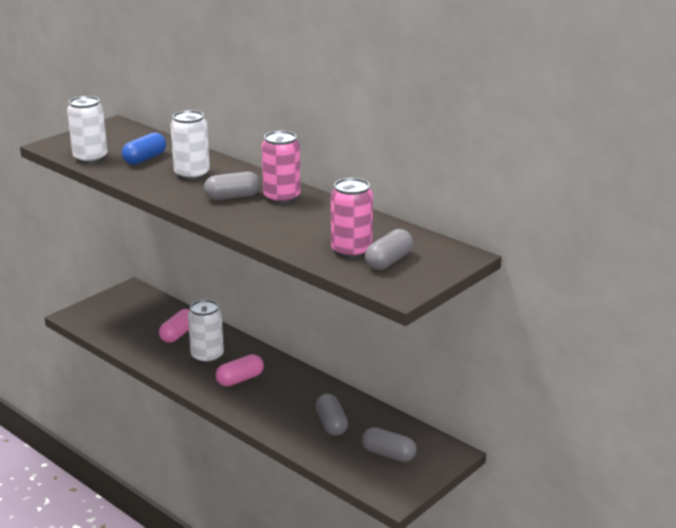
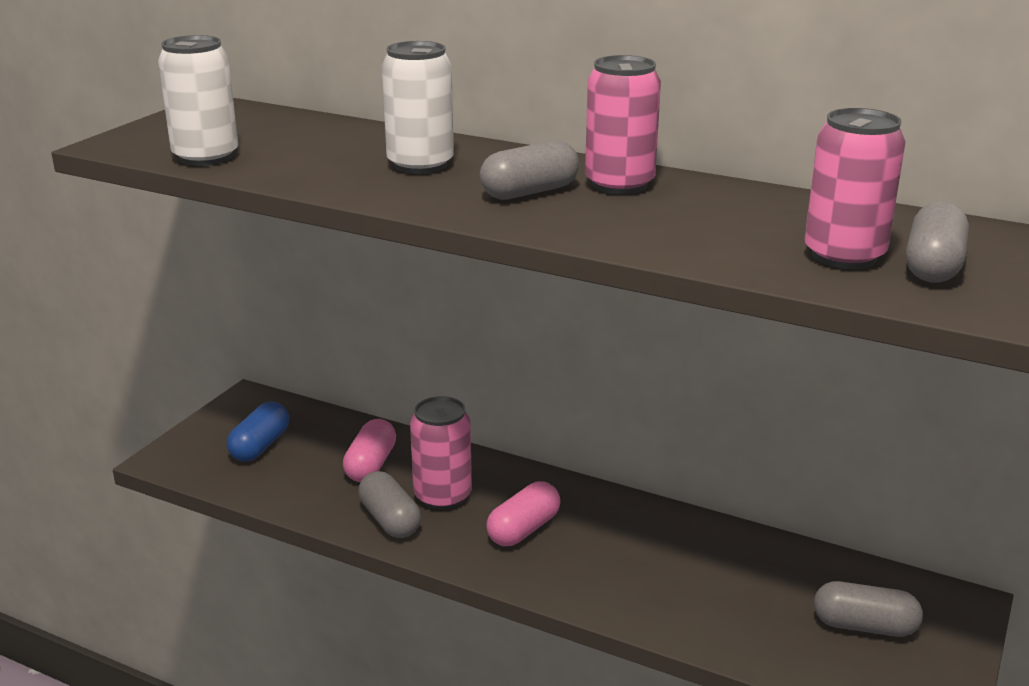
camera: 15 degrees left, 0 degrees up
blue capsule [122,133,166,165] -> blue capsule moved to [227,402,289,461]
white can [188,300,224,363] -> pink can [410,396,472,510]
grey capsule [315,394,348,436] -> grey capsule moved to [358,471,421,538]

